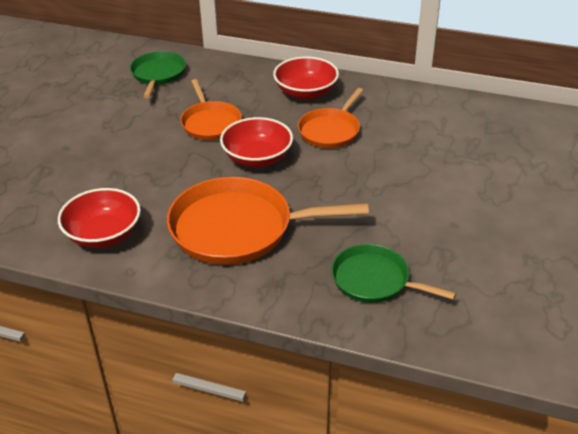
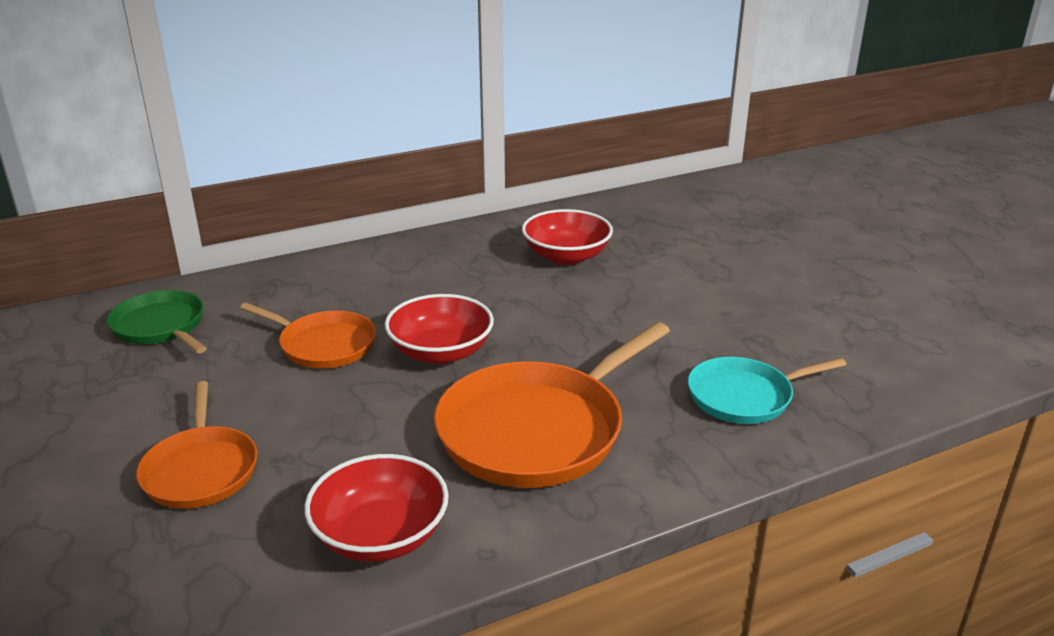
camera: 45 degrees left, 10 degrees down
red bowl [273,57,339,100] -> red bowl moved to [522,209,613,265]
orange pan [298,88,363,148] -> orange pan moved to [136,381,257,509]
green pan [331,244,456,303] -> turquoise pan [688,357,847,424]

